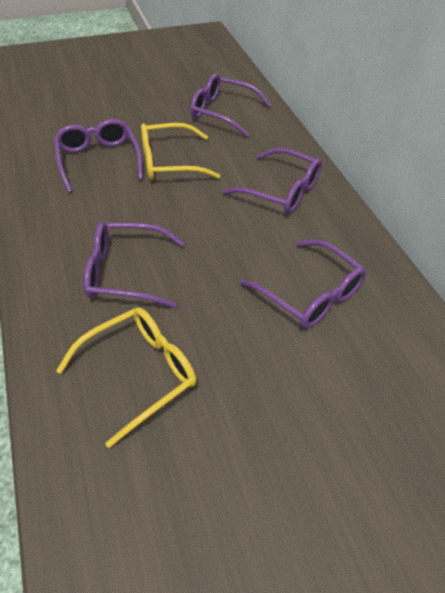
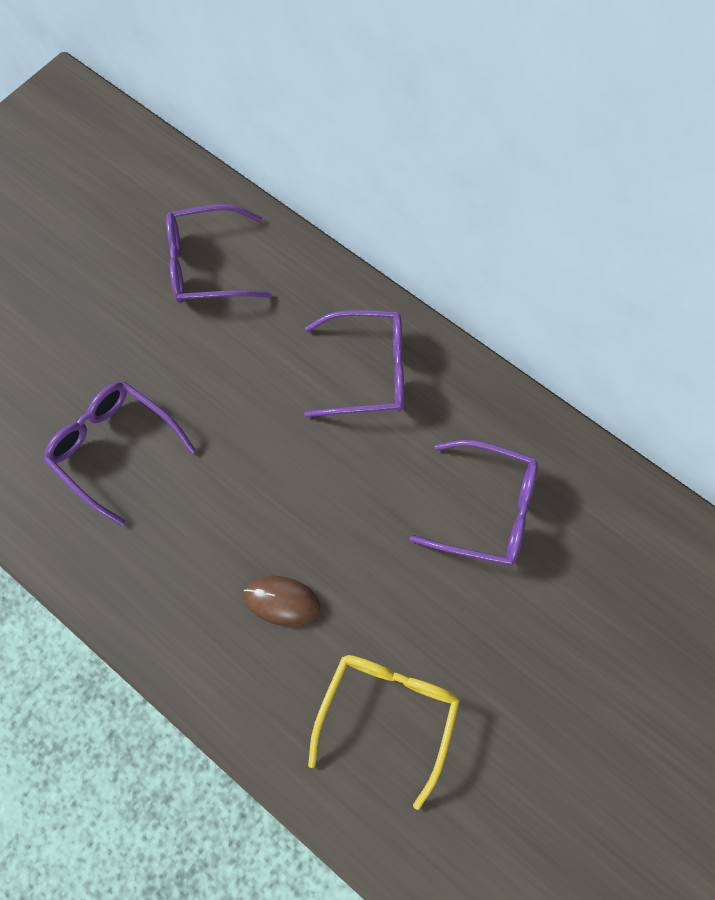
camera: 30 degrees left, 20 degrees up
purple glasses [84,222,185,308] -> brown mouse [244,576,320,626]
yellow glasses [141,123,220,180] -> none

